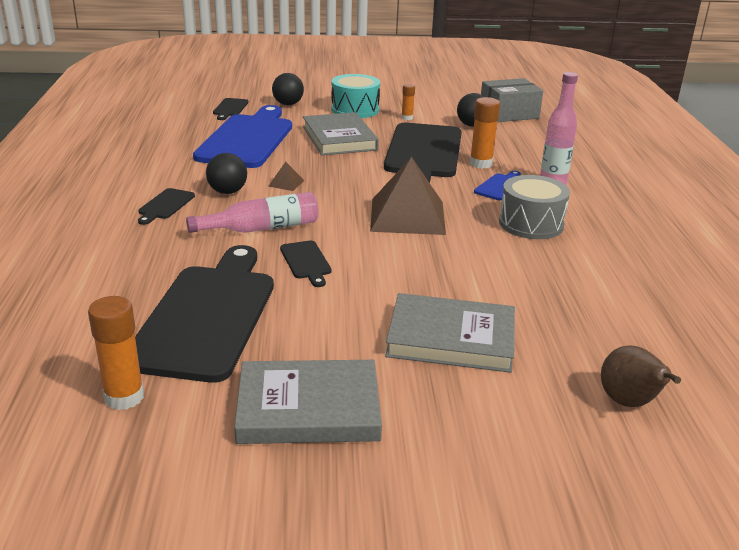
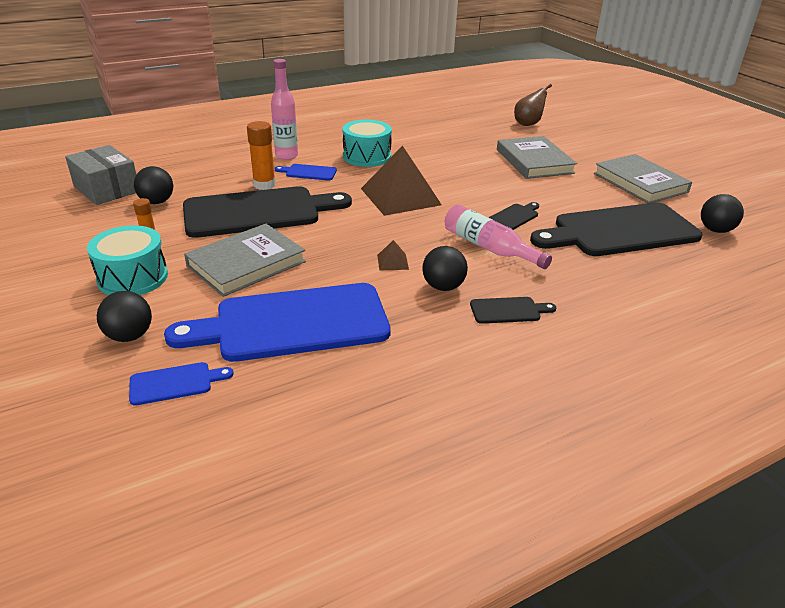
camera: 115 degrees left, 5 degrees up
orange glue stick [88,296,144,410] -> black ball [701,194,744,233]
black cutting board [213,98,249,120] -> blue cutting board [129,362,234,406]
grey drum [499,175,570,239] -> turquoise drum [342,120,392,167]

